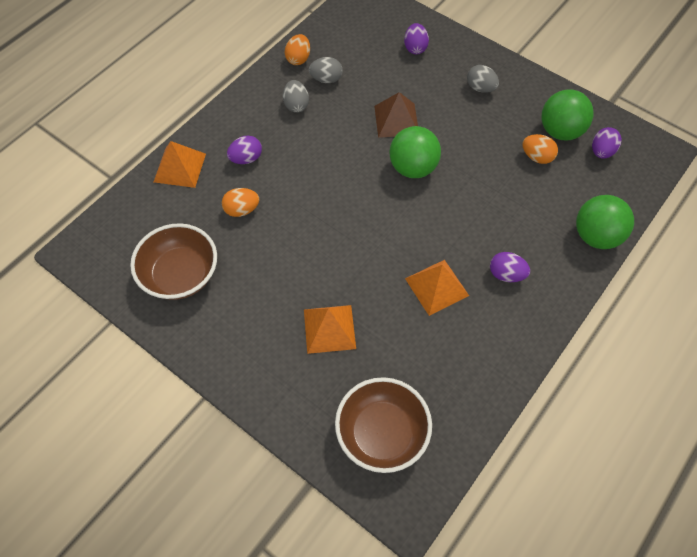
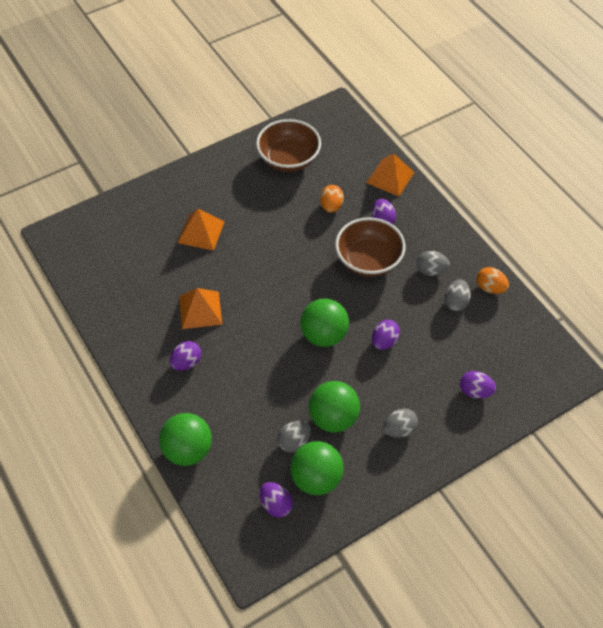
camera: 110 degrees right, 5 degrees down
brown bowl [335,377,432,473] -> brown bowl moved to [335,217,406,277]
brown pyramid [374,92,418,138] -> purple egg [372,320,400,350]
orange egg [522,134,558,164] -> grey egg [277,420,311,453]
none -> green ball [309,381,360,433]

